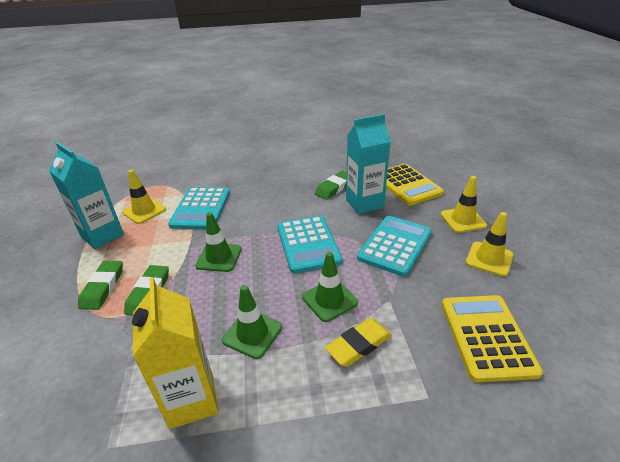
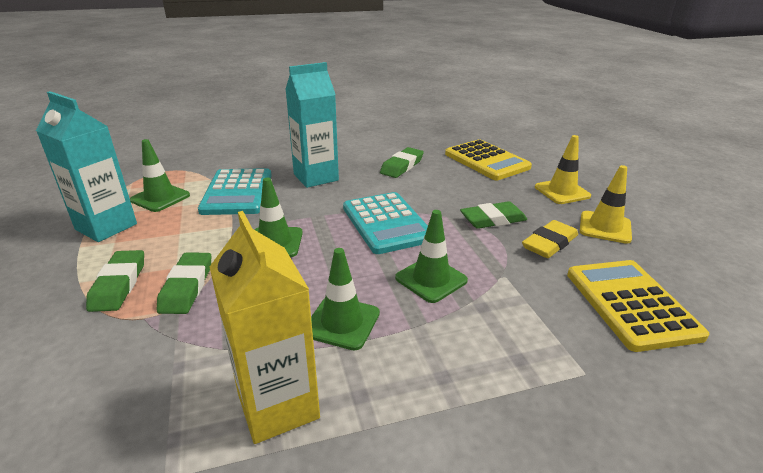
camera: 10 degrees left, 5 degrees down
yellow traffic cone [122,170,166,224] -> green traffic cone [130,139,190,212]
yellow eraser [325,318,392,367] -> yellow eraser moved to [522,220,578,258]
turquoise carton [346,114,391,214] -> turquoise carton moved to [285,62,339,188]
turquoise calculator [357,216,432,277] -> green eraser [460,201,527,229]

